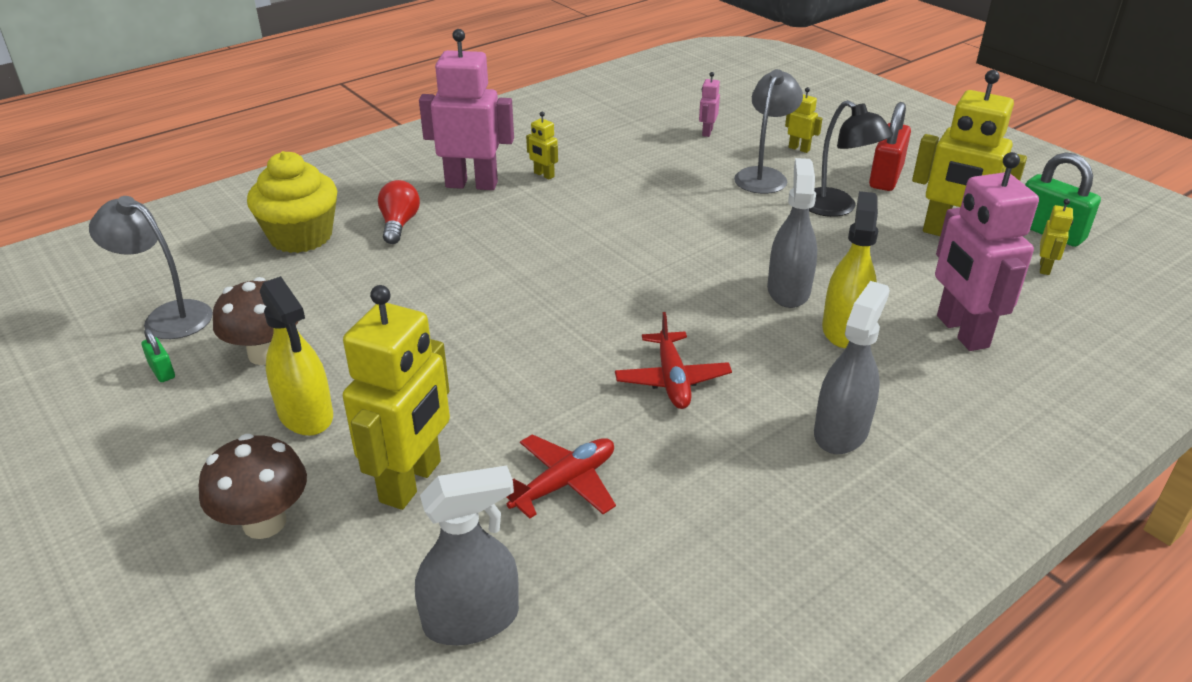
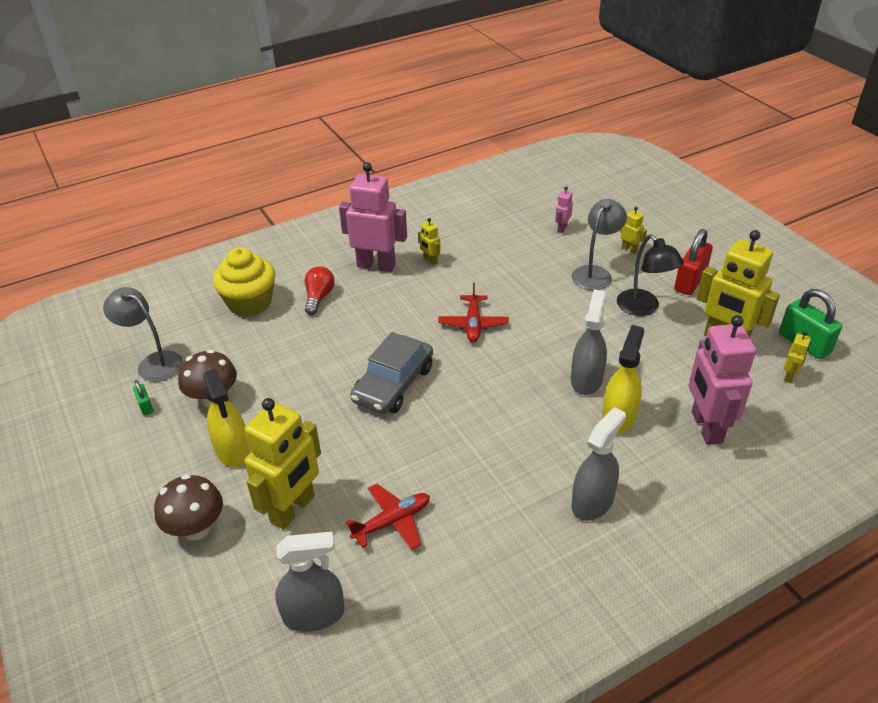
camera: 10 degrees right, 5 degrees up
red plane [615,312,732,409] -> red plane moved to [438,283,509,342]
none -> grey car [350,332,433,414]

